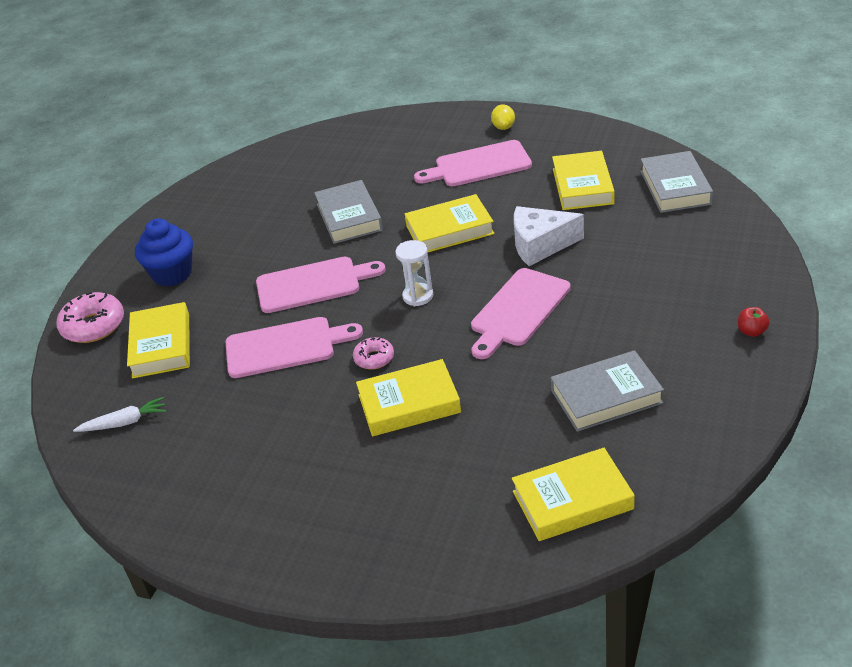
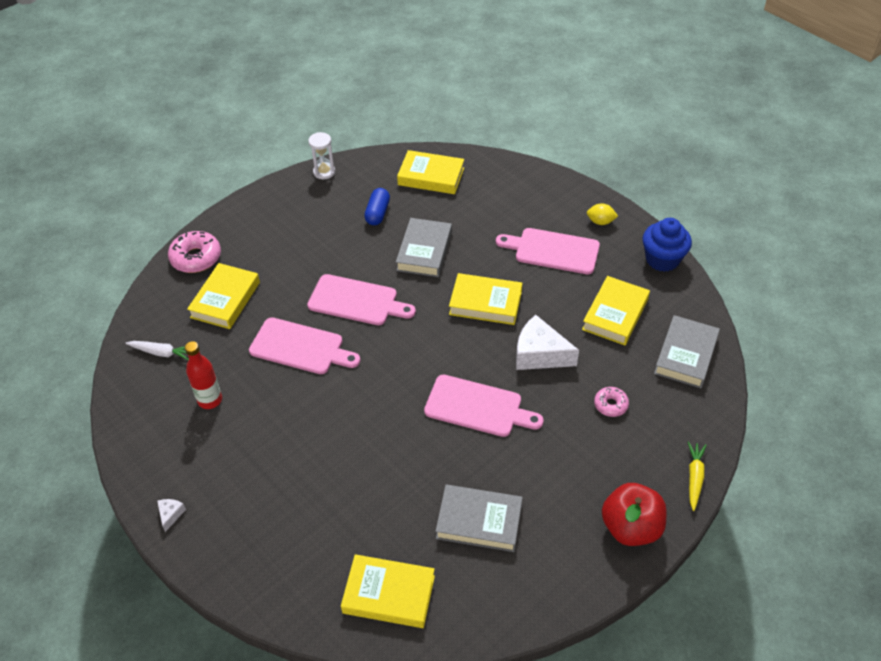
camera: 25 degrees right, 10 degrees up
blue cupcake [135,218,193,286] -> blue cupcake moved to [642,218,692,272]
pink donut [353,337,394,369] -> pink donut moved to [594,387,629,417]
yellow book [356,359,461,436] -> yellow book moved to [397,150,464,194]
white hourglass [395,240,433,306] -> white hourglass moved to [308,132,335,179]
pink cutting board [471,268,571,359] -> pink cutting board turned 135 degrees counterclockwise [424,375,544,437]
yellow lemon [491,105,515,130] -> yellow lemon turned 75 degrees clockwise [587,203,618,225]
red apple [738,307,769,337] -> red apple [602,483,666,546], size x2.33
none -> white cheese [157,499,186,532]
none -> red bottle [185,341,222,409]
none -> blue capsule [364,188,390,225]
none -> yellow carrot [688,442,706,511]

